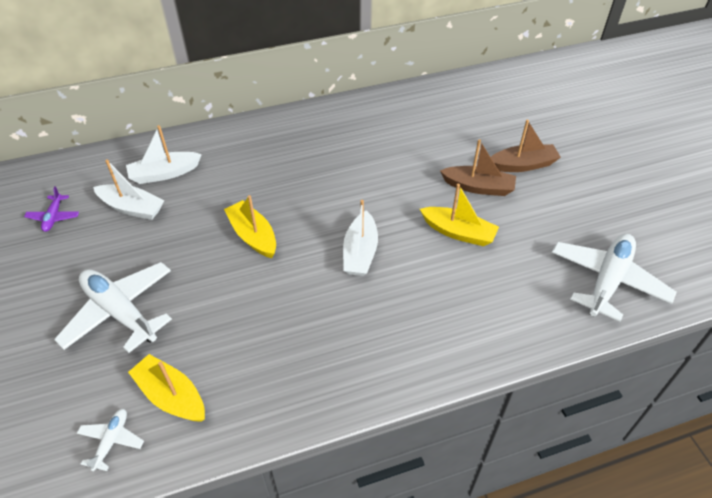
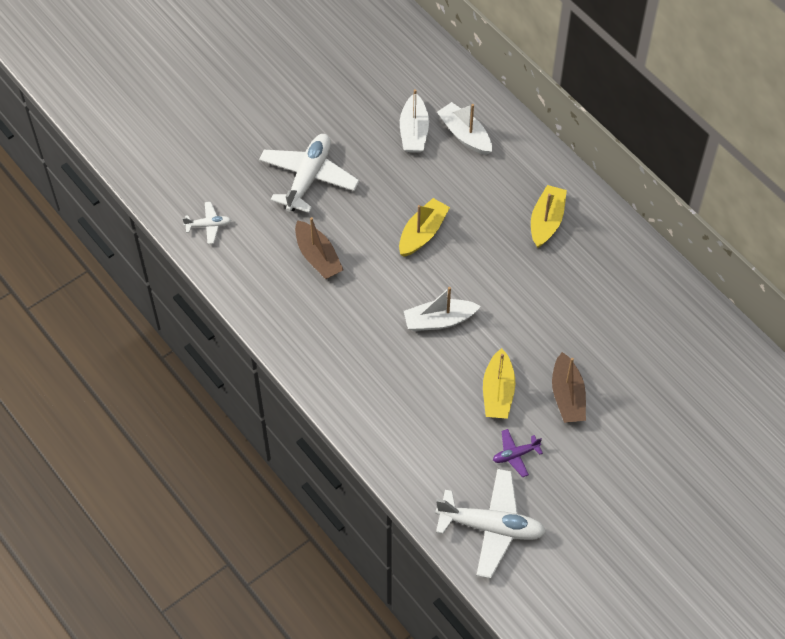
camera: 70 degrees right, 10 degrees up
purple plane [24,186,79,232] -> purple plane moved to [493,429,543,477]
yellow boat [128,354,205,422] -> yellow boat moved to [531,185,567,248]
brown boat [491,120,561,172] -> brown boat moved to [295,217,344,279]

